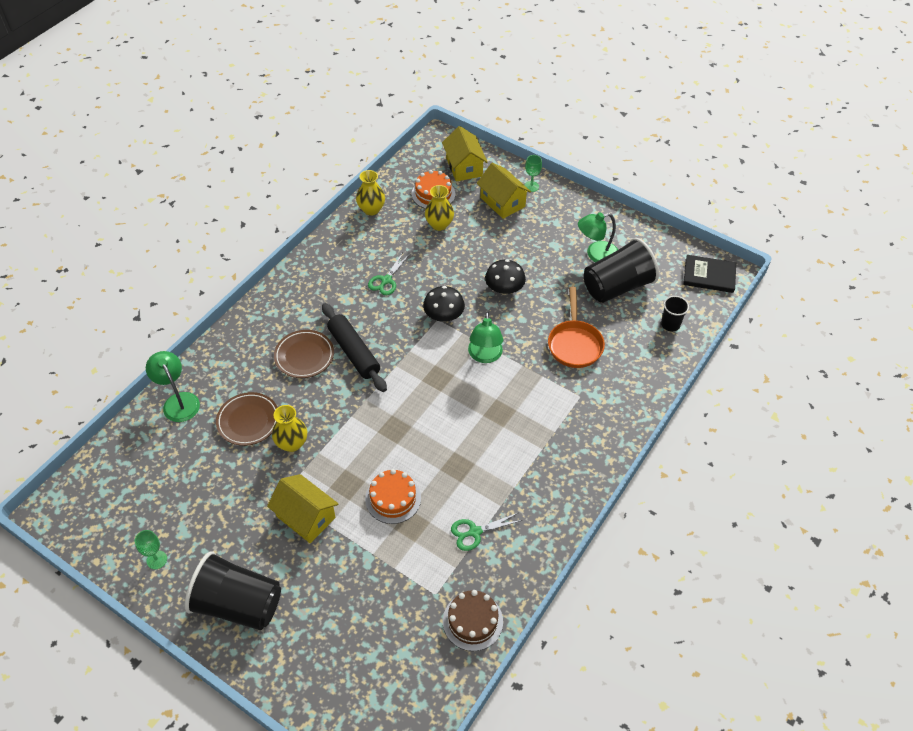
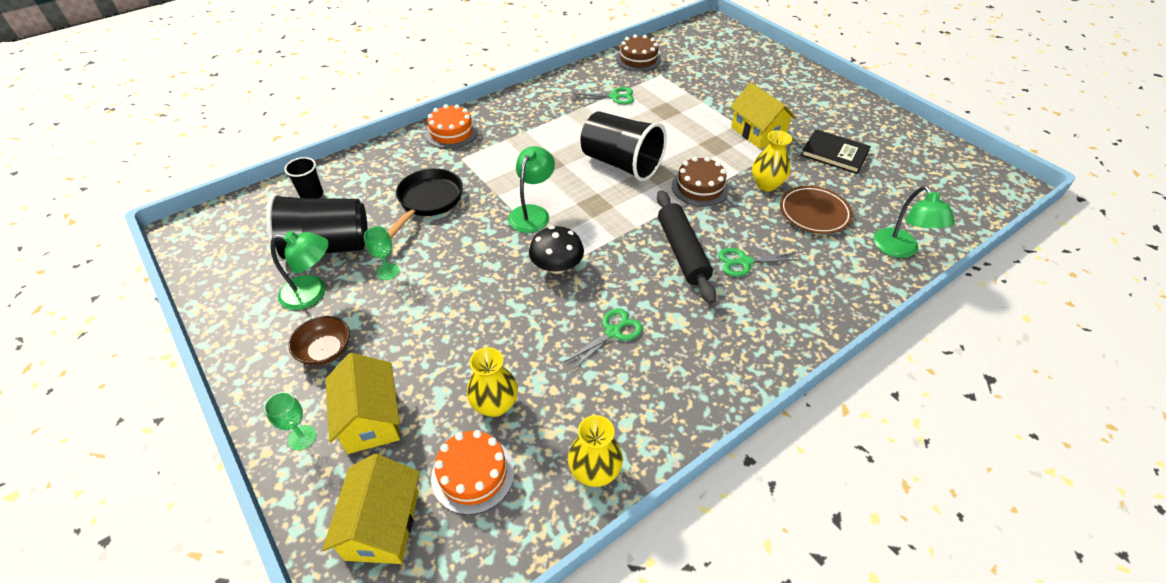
camera: 160 degrees left, 5 degrees down
green goblet [135,530,167,569] -> green goblet moved to [364,226,400,280]
black cup [185,551,281,630] -> black cup moved to [581,111,667,181]
brown plate [274,330,334,378] -> green scissors [718,248,800,277]
orange cake [365,469,421,524] -> orange cake moved to [425,104,478,149]
black mushroom [485,259,526,295] -> none
orange pan [548,286,605,368] -> black pan [387,168,463,238]
black book [683,255,736,293] -> black book moved to [801,129,871,174]
none -> brown bowl [288,316,350,366]
none -> brown cake [672,157,729,207]

